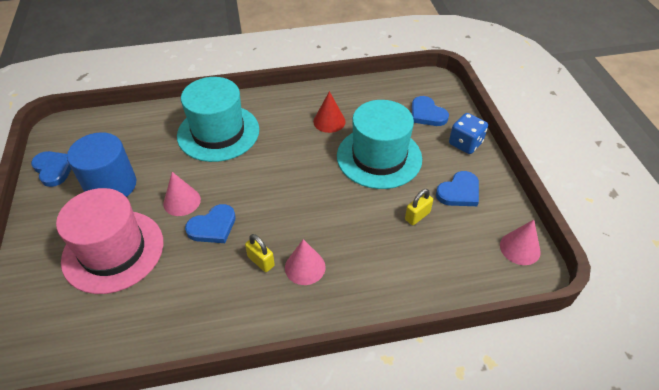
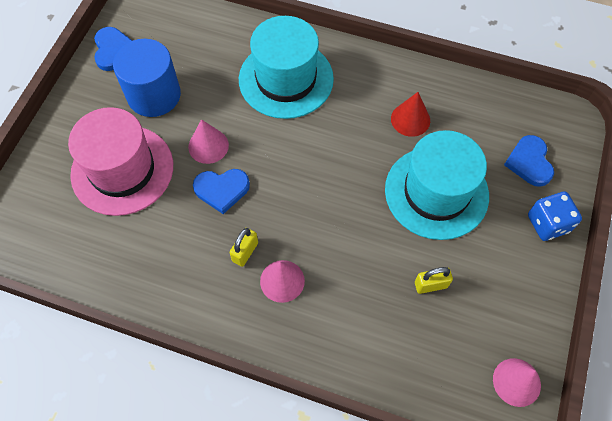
camera: 30 degrees right, 15 degrees up
yellow padlock [245,234,275,272] -> yellow padlock turned 45 degrees clockwise [229,228,258,267]
blue heart [436,171,479,206] -> none

